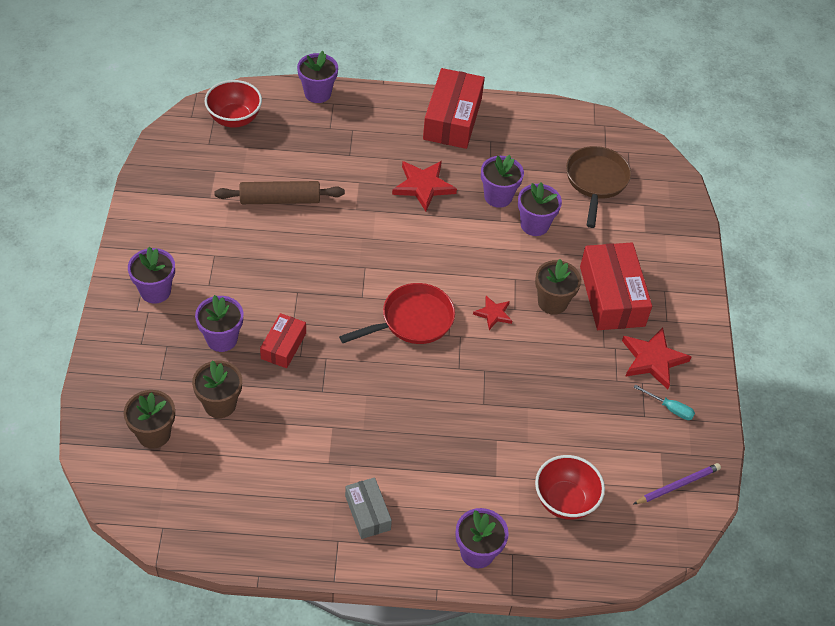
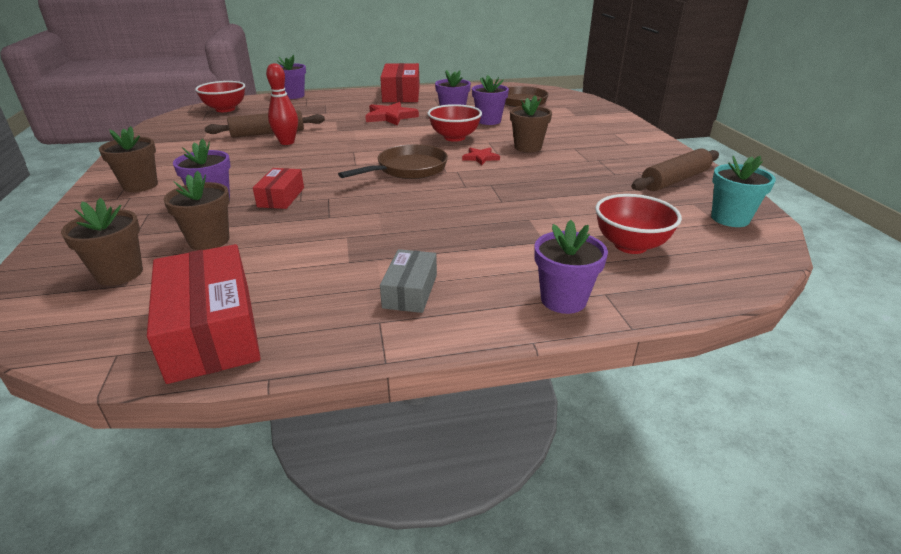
camera: 10 degrees left, 20 degrees down
purple flower pot [128,247,175,304] -> brown flower pot [99,126,158,192]
red pan [339,283,455,344] -> brown pan [338,144,448,179]
grey box [345,477,392,539] -> grey box turned 45 degrees clockwise [380,249,437,313]
red box [580,242,652,330] -> red box moved to [147,244,261,384]
red star [622,327,691,389] -> none
turquoise screwdriver [634,385,695,420] -> brown rolling pin [631,148,719,191]
purple pencil [634,463,721,504] -> turquoise flower pot [711,156,776,227]
none -> red bowling pin [266,63,298,145]
none -> red bowl [427,104,482,142]

